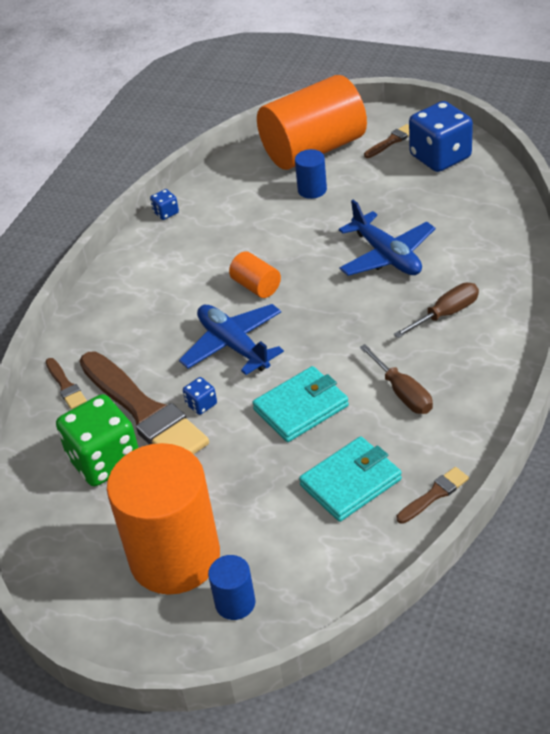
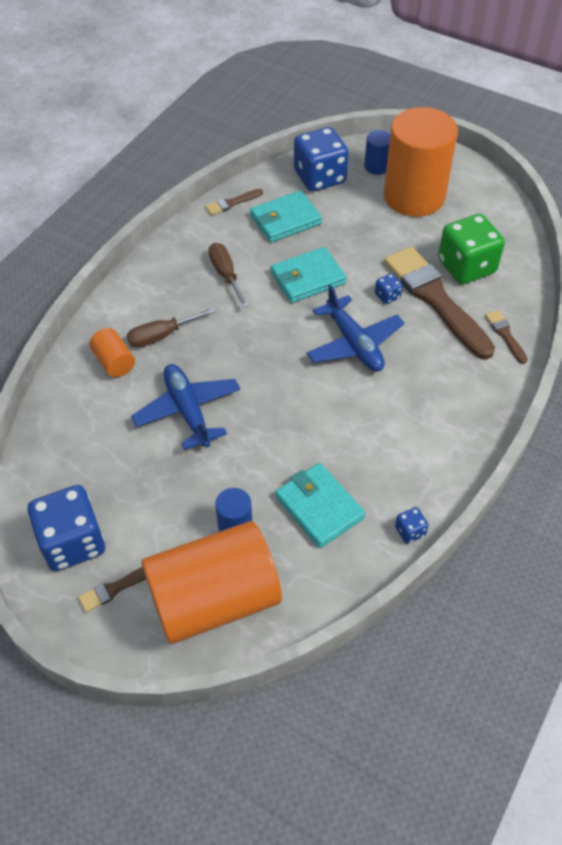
camera: 175 degrees left, 10 degrees up
orange cylinder [229,251,281,298] -> orange cylinder moved to [89,328,135,377]
none -> turquoise wallet [275,463,365,548]
none -> blue dice [294,127,349,192]

